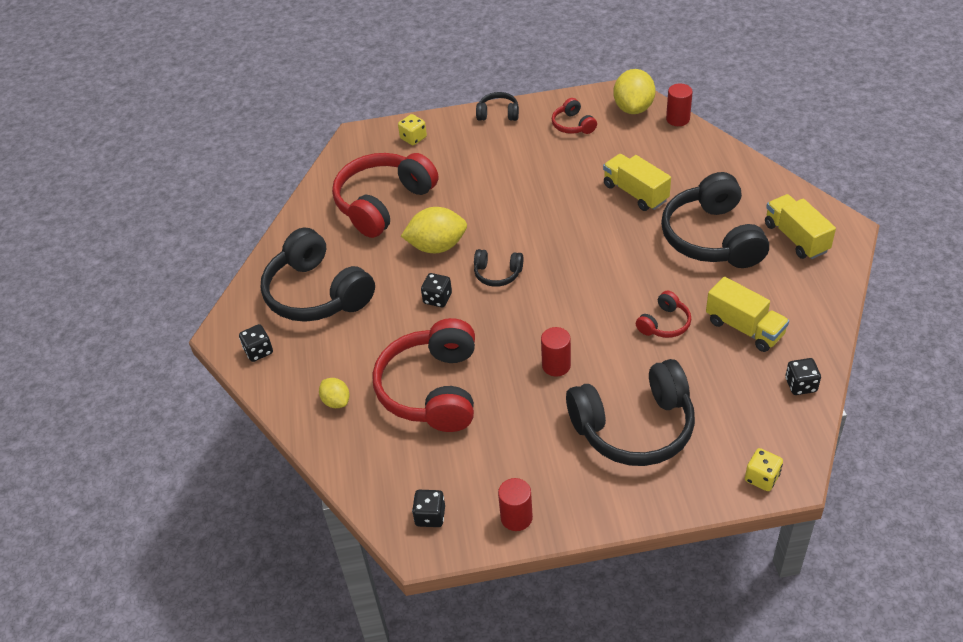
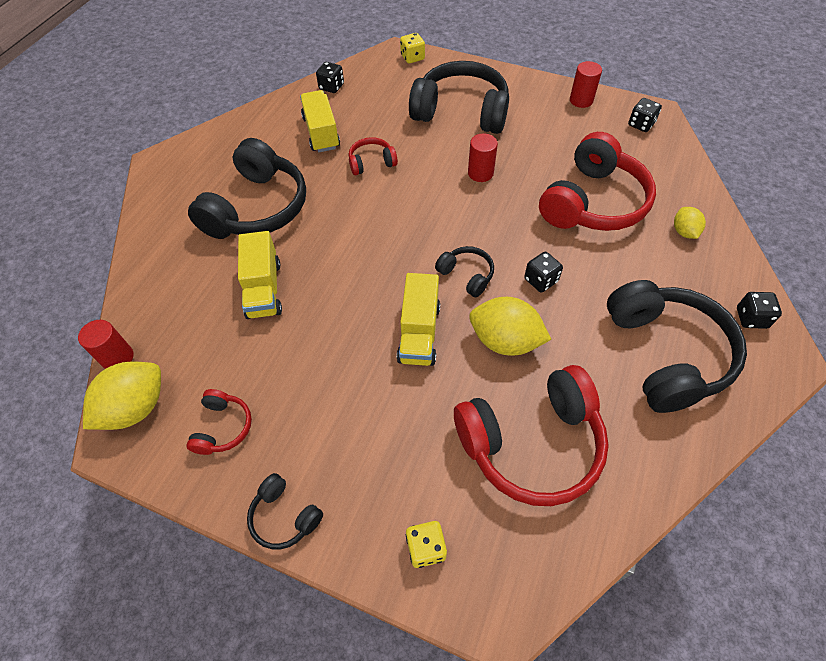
camera: 150 degrees left, 10 degrees up
yellow truck [765,194,836,259] -> yellow truck moved to [397,273,440,366]

